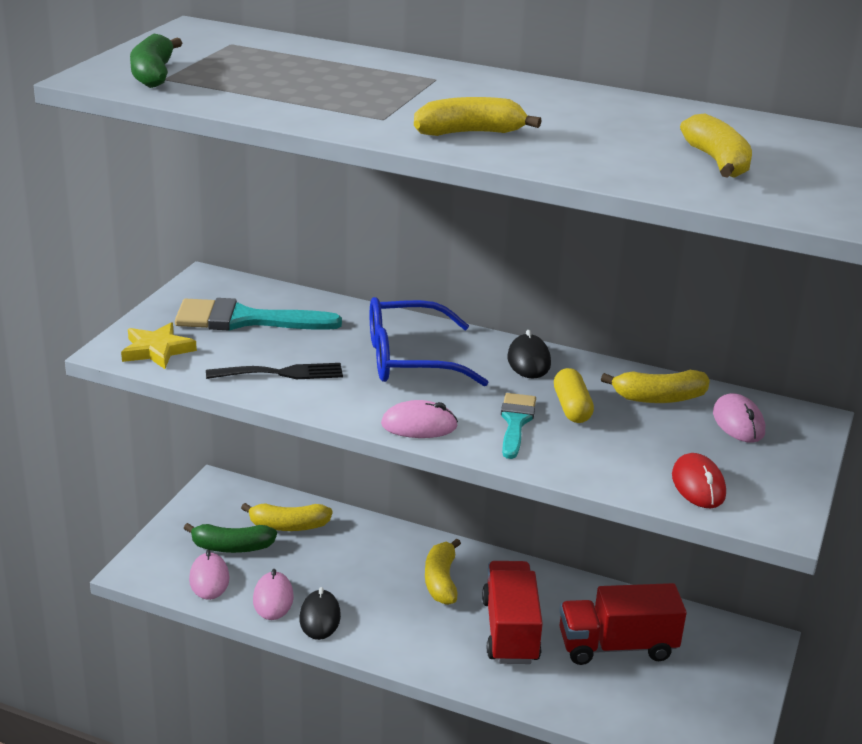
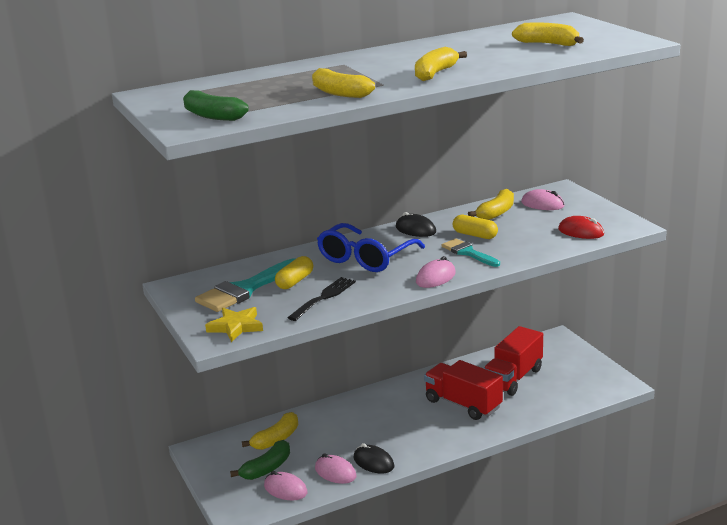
camera: 45 degrees left, 5 degrees down
yellow banana [425,538,461,605] -> yellow banana moved to [312,68,375,98]
none -> yellow capsule [275,256,313,289]

